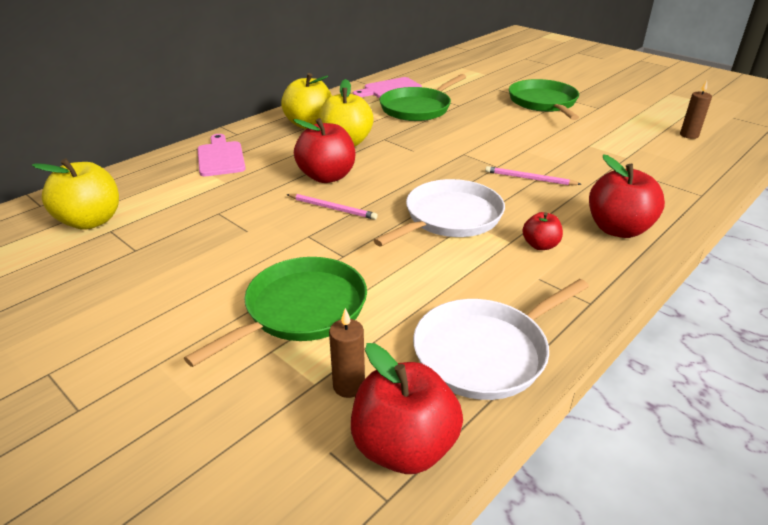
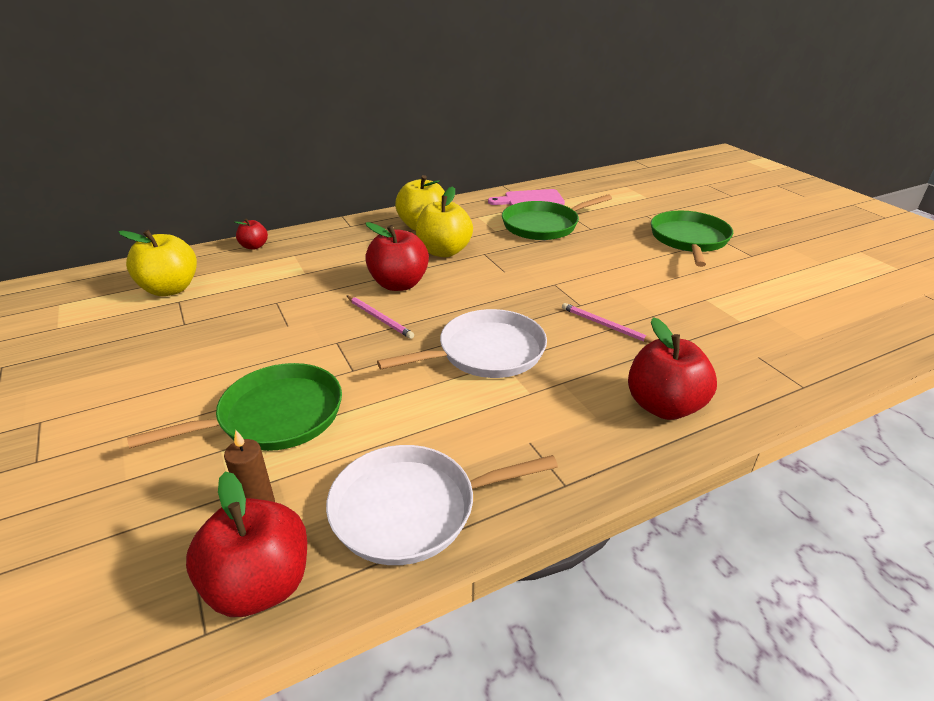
camera: 20 degrees right, 0 degrees up
pink cutting board [197,134,246,176] -> none
red apple [522,212,563,250] -> red apple moved to [235,218,268,250]
brown candle [680,80,712,139] -> none

